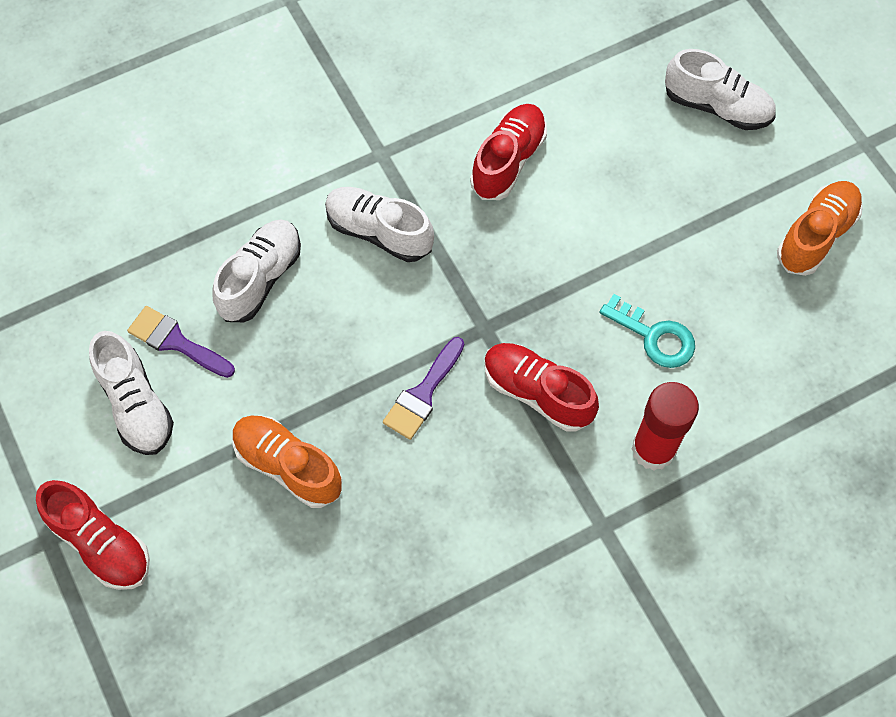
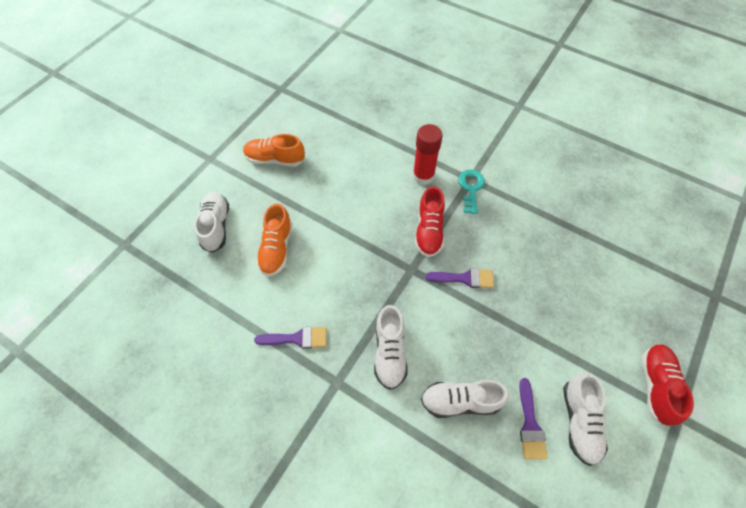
camera: 120 degrees left, 5 degrees down
white shoe [89,331,174,455] -> white shoe turned 150 degrees clockwise [563,372,608,466]
orange shoe [232,415,342,508] -> orange shoe moved to [256,203,293,277]
red shoe [470,104,547,200] -> none
turquoise key [600,294,695,368] -> turquoise key moved to [458,170,485,214]
none -> purple brush [254,327,327,349]

